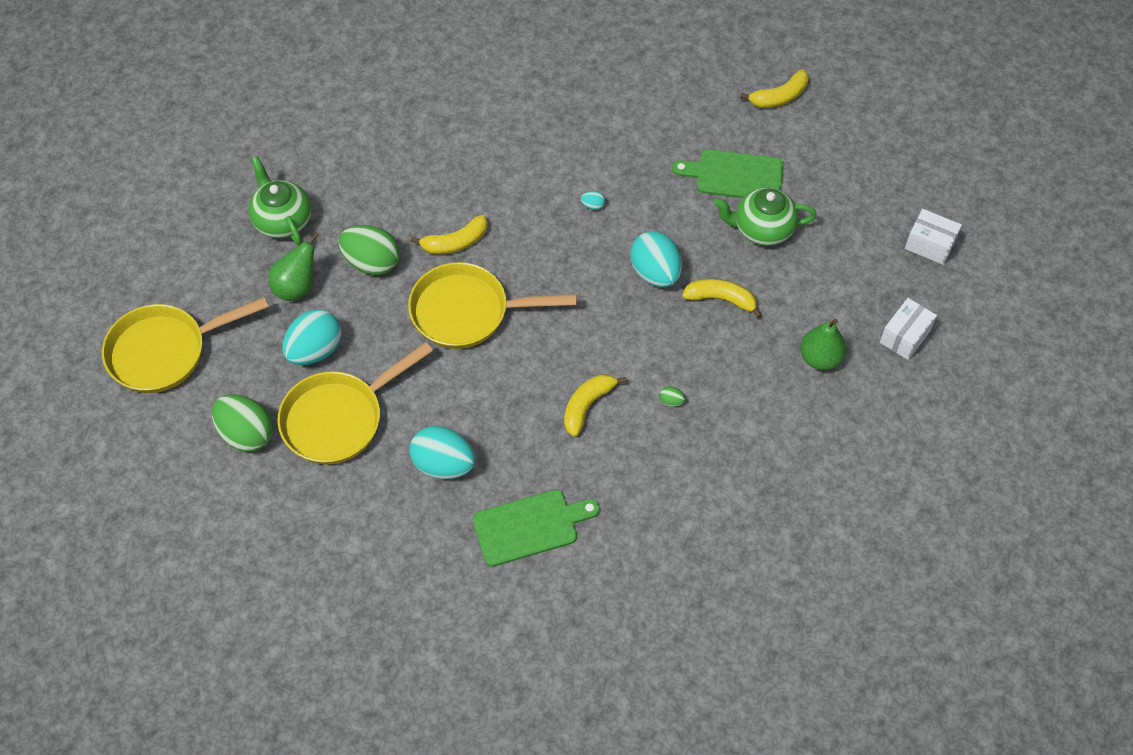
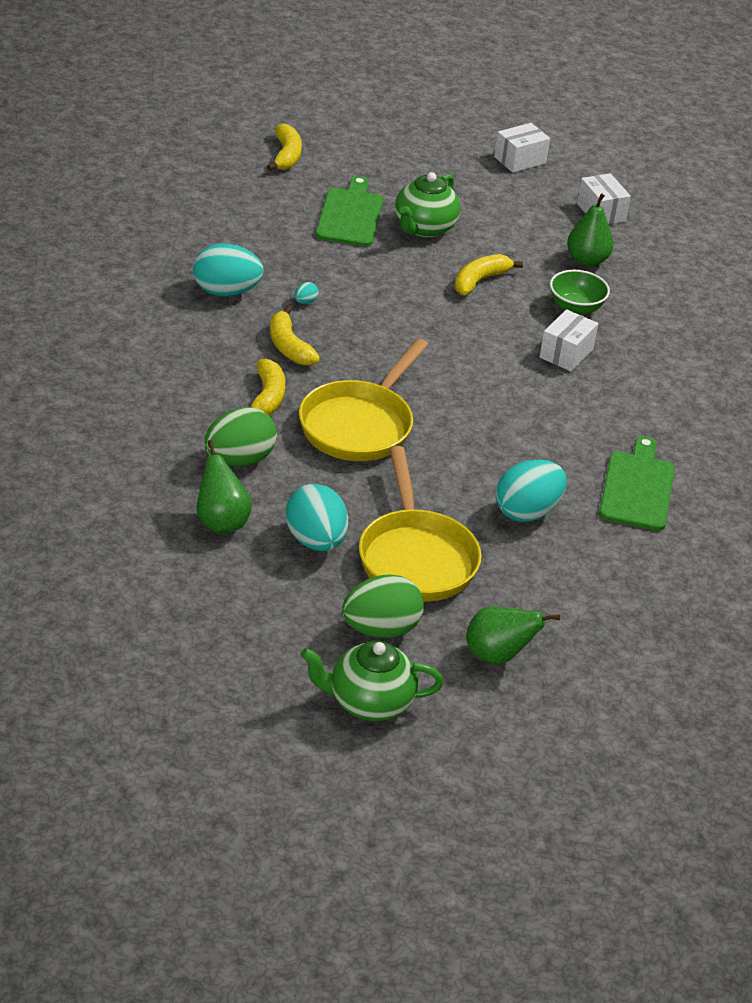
camera: 65 degrees left, 20 degrees down
yellow pan [102,297,269,393] -> none
green teapot [248,156,311,245] -> green teapot moved to [300,641,444,721]
yellow banana [564,374,627,437] -> yellow banana moved to [270,306,320,365]
turquoise egg [630,231,682,287] -> turquoise egg moved to [193,243,264,296]
green egg [659,386,686,407] -> white box [540,309,598,372]
green cutting board [672,149,784,198] -> green cutting board turned 150 degrees clockwise [315,176,383,247]
none -> green pear [466,607,560,664]
none -> green bowl [550,270,610,315]

